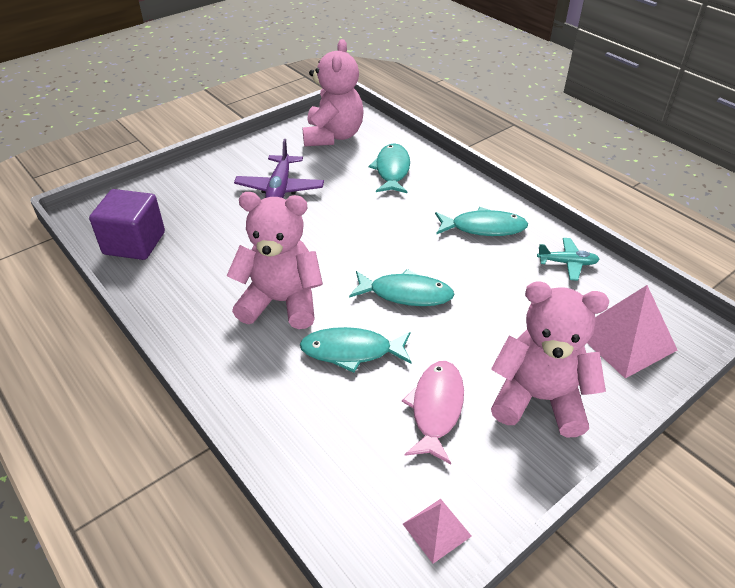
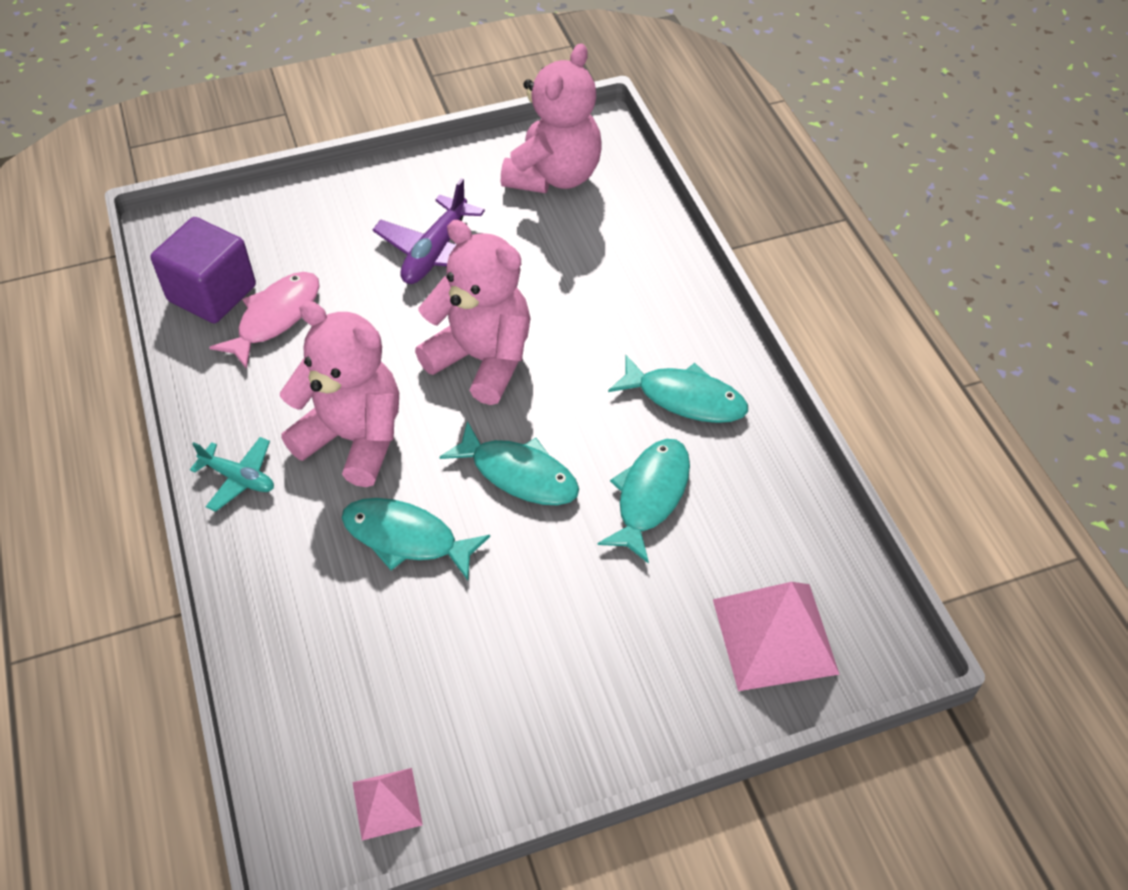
camera: 20 degrees right, 10 degrees up
turquoise fish [368,143,410,193] -> turquoise fish moved to [598,439,690,564]
pink fish [402,361,464,464] -> pink fish moved to [209,272,319,369]
pink teddy bear [491,281,609,437] -> pink teddy bear moved to [415,220,530,405]
turquoise plane [537,238,600,281] -> turquoise plane moved to [190,437,274,512]

